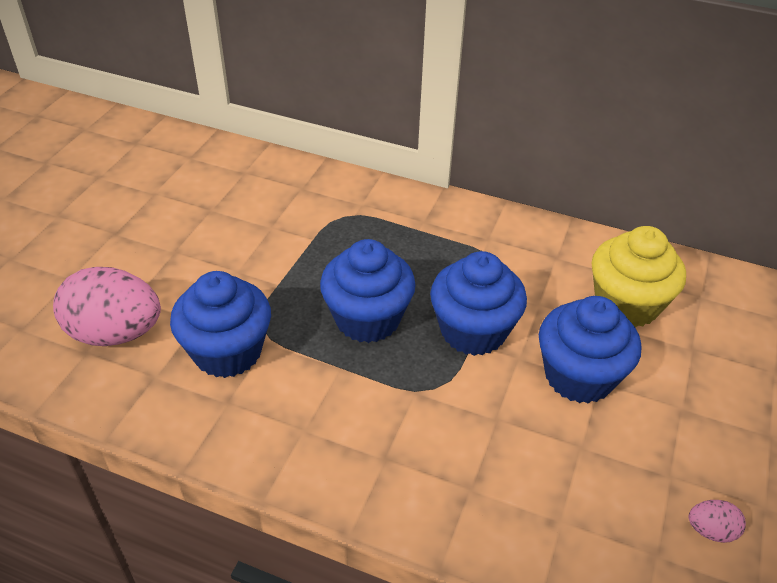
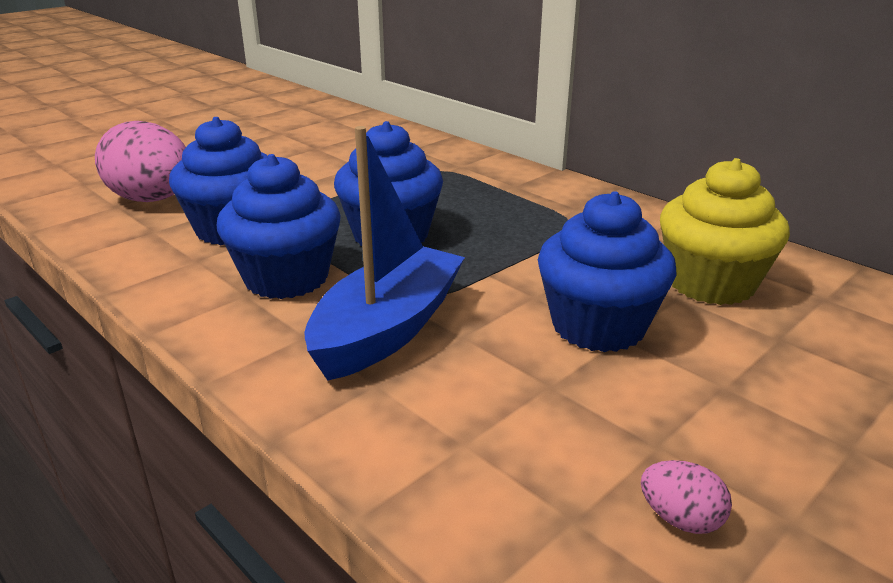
camera: 25 degrees right, 15 degrees down
blue cupcake [430,251,527,356] -> blue cupcake moved to [216,154,341,299]
none -> blue boat [304,126,465,380]

